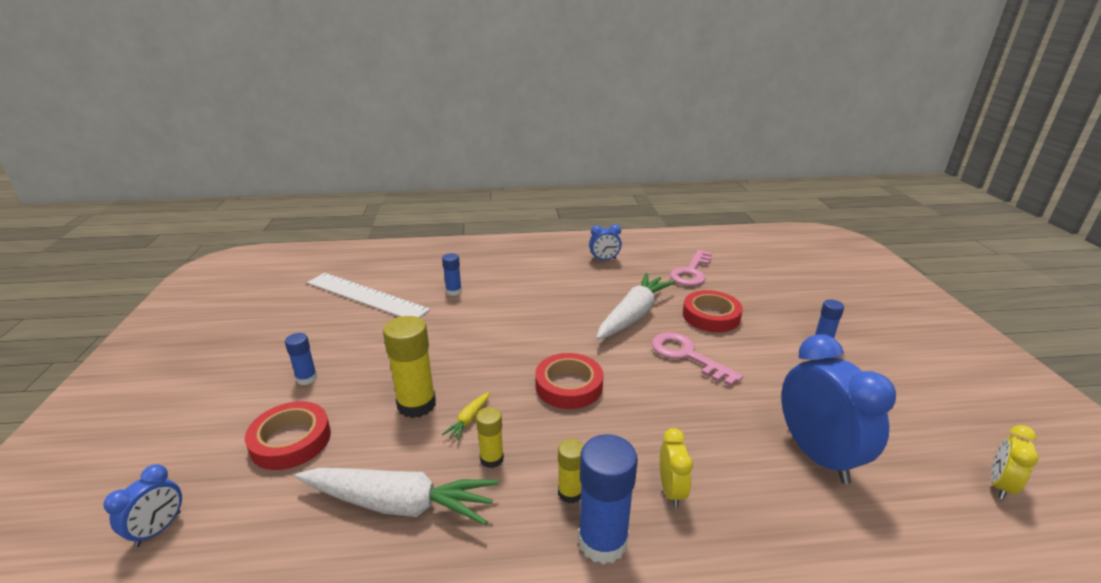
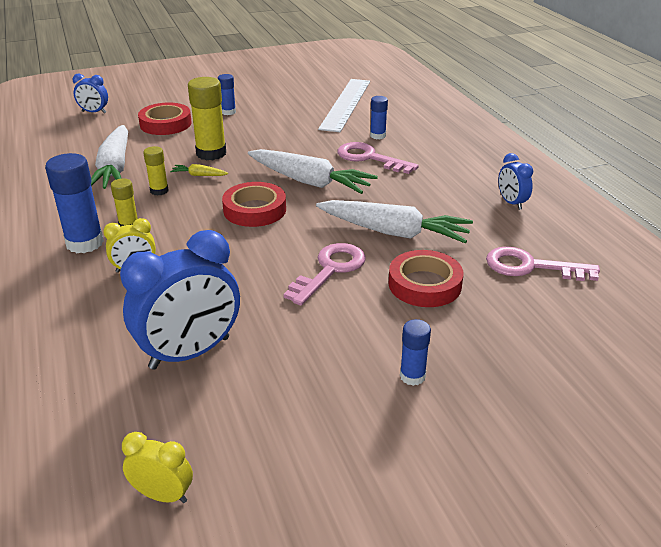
camera: 75 degrees right, 5 degrees up
none -> white carrot [248,149,378,194]
none -> pink key [337,142,419,174]

